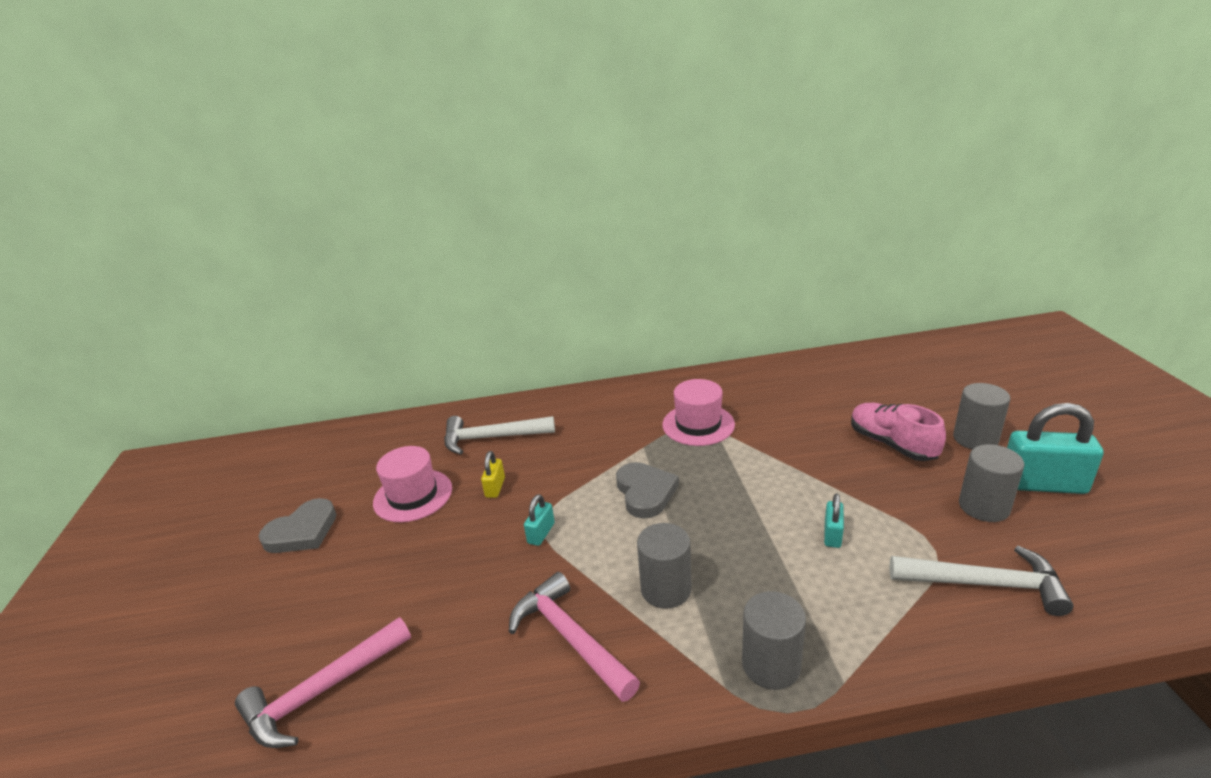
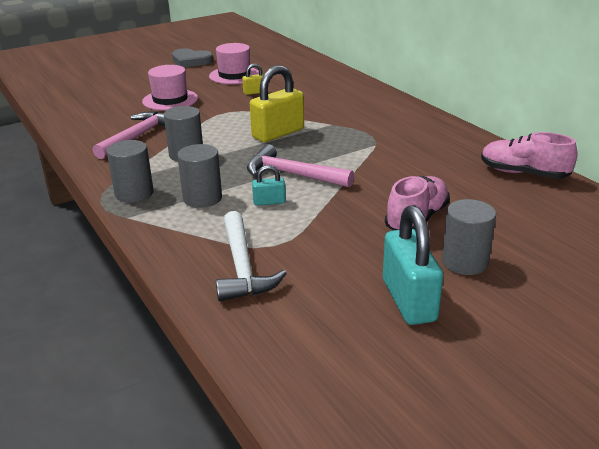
camera: 65 degrees right, 0 degrees up
pink hammer [235,617,411,748] -> pink hammer moved to [247,144,354,188]
white hammer [444,416,555,454] -> none
turquoise padlock [524,494,555,546] -> none
grey heart [616,462,679,519] -> yellow padlock [250,65,304,142]
pink hat [663,379,735,446] -> pink hat moved to [142,65,198,111]
grey cylinder [959,444,1024,522] -> grey cylinder moved to [177,144,222,208]
none -> pink shoe [481,132,577,179]

